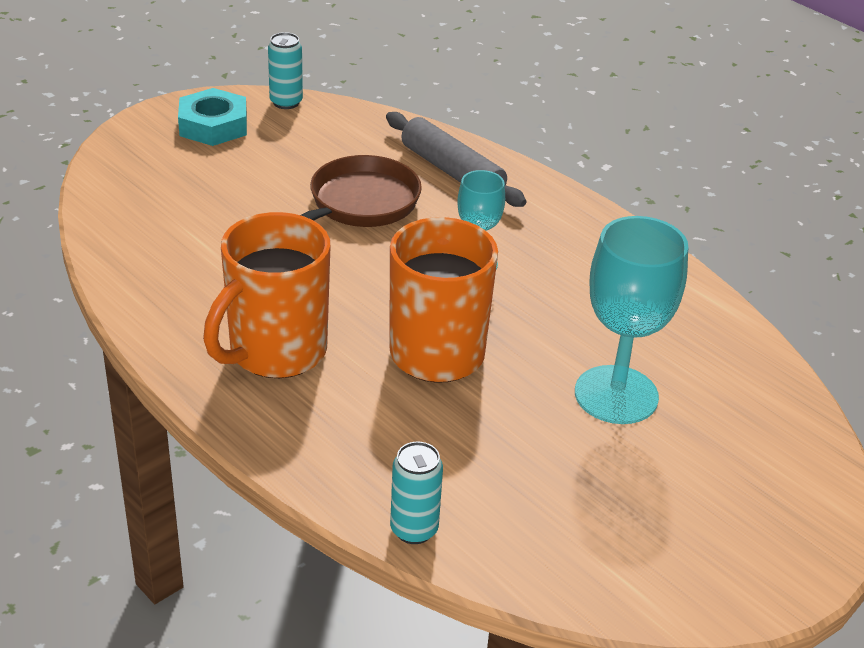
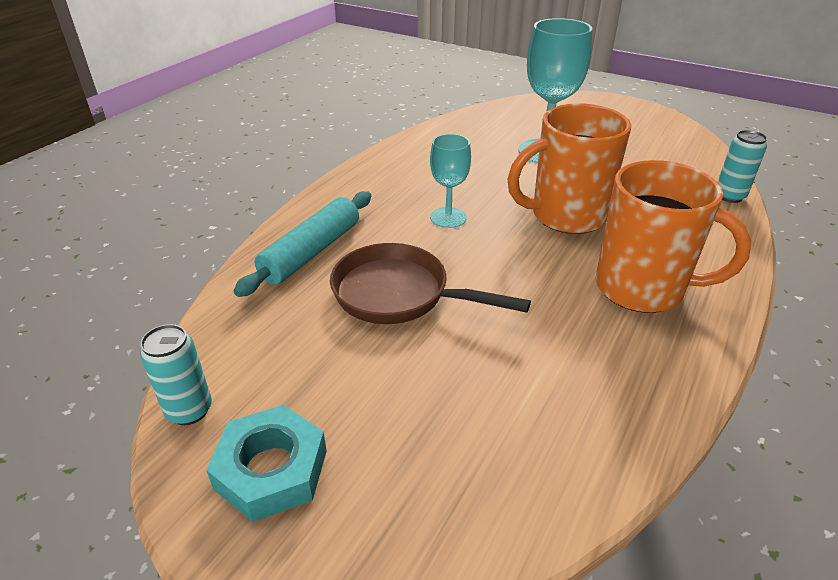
camera: 105 degrees left, 0 degrees up
grey rolling pin [386,112,526,207] -> turquoise rolling pin [234,191,371,297]

